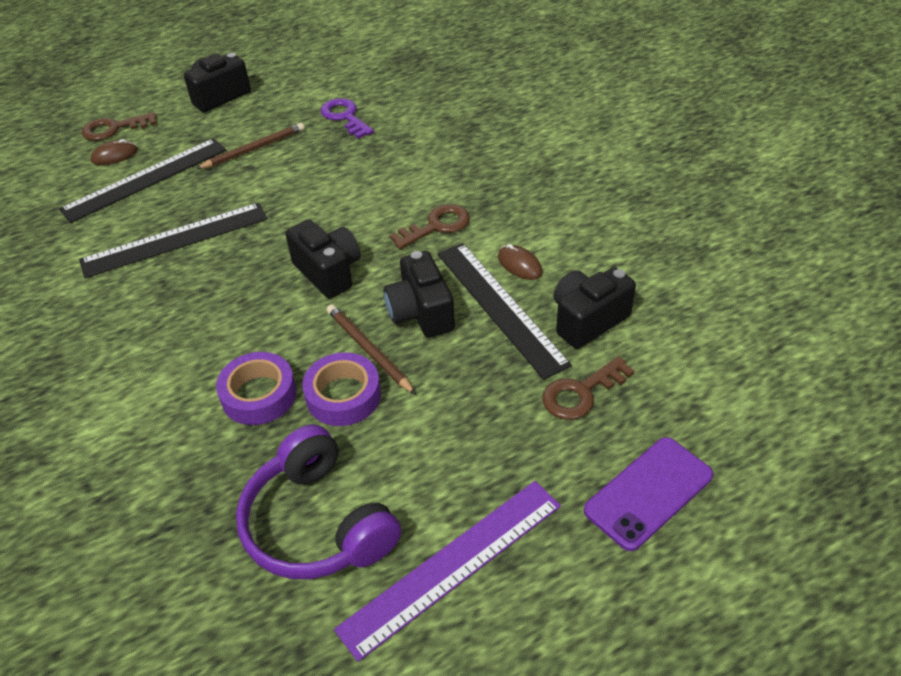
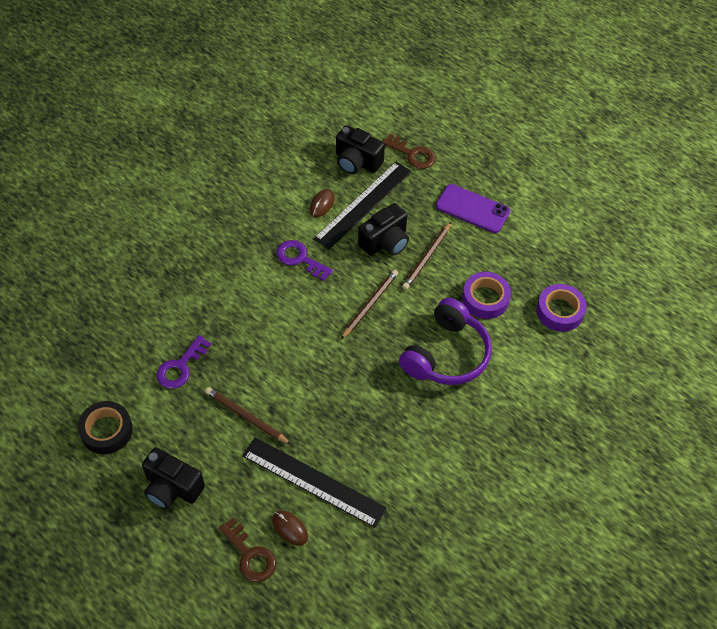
camera: 115 degrees left, 10 degrees up
black ruler [79,203,267,278] -> none
purple headphones [236,425,401,579] -> purple headphones moved to [399,298,492,385]
black camera [285,220,361,299] -> brown pencil [341,270,398,339]
purple tape [302,352,381,426] -> purple tape moved to [537,284,587,332]
purple ruler [334,481,561,662] -> none
brown key [389,204,470,249] -> purple key [276,240,333,281]
purple phone [584,437,713,551] -> purple phone moved to [436,184,510,233]
none -> black tape [78,401,133,454]

